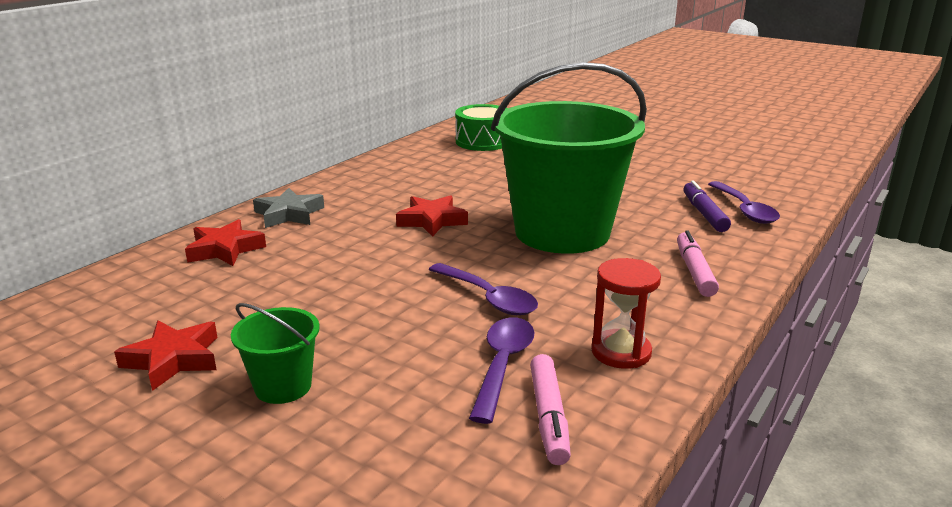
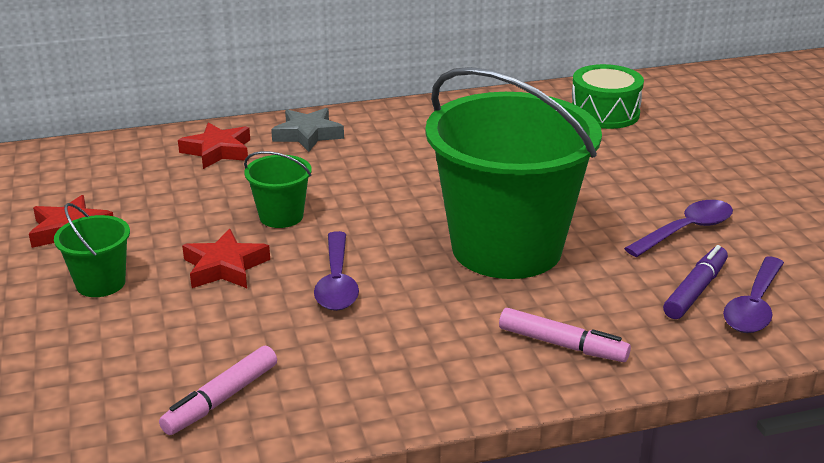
camera: 40 degrees right, 5 degrees up
red star [396,195,468,237] -> red star moved to [182,229,270,288]
purple spoon [469,317,535,424] -> purple spoon moved to [624,200,733,257]
red hourglass [591,258,661,369] -> none
pink marker [677,230,719,297] -> pink marker turned 75 degrees clockwise [499,308,631,362]
none -> green bucket [244,151,312,228]

